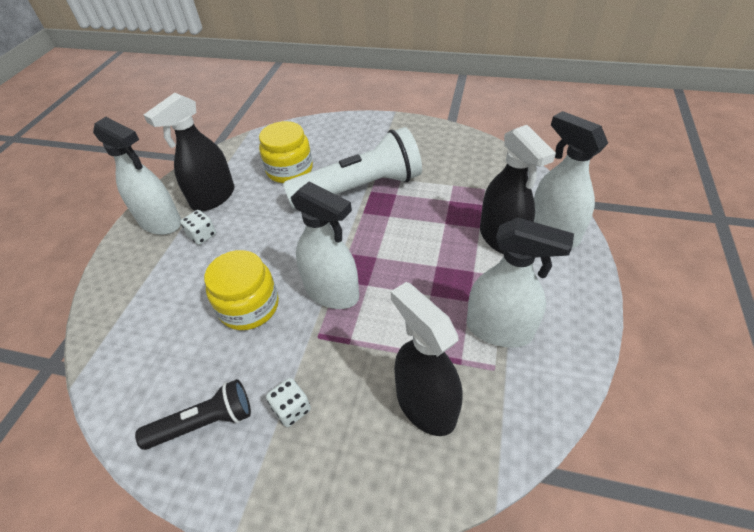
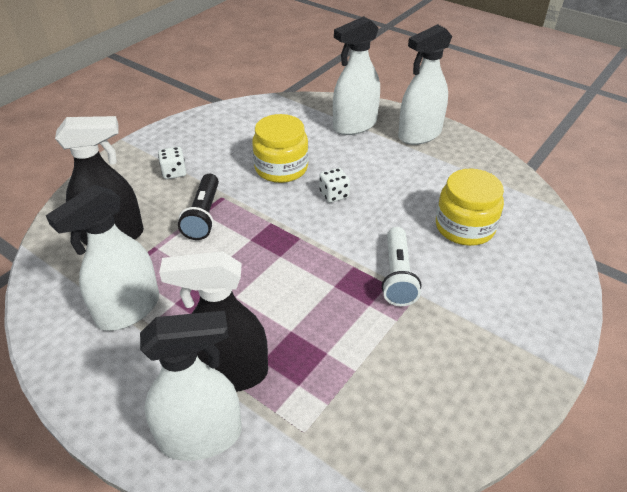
camera: 110 degrees right, 5 degrees down
black flashlight [135,379,251,450] -> black flashlight moved to [178,174,219,240]
black spray bottle [144,93,234,211] -> none
white dice [180,210,216,245] -> white dice moved to [319,168,350,203]
white flashlight [283,127,422,209] -> white flashlight [382,227,421,306], size x0.54
white spray bottle [291,182,359,309] -> white spray bottle moved to [333,16,380,135]

